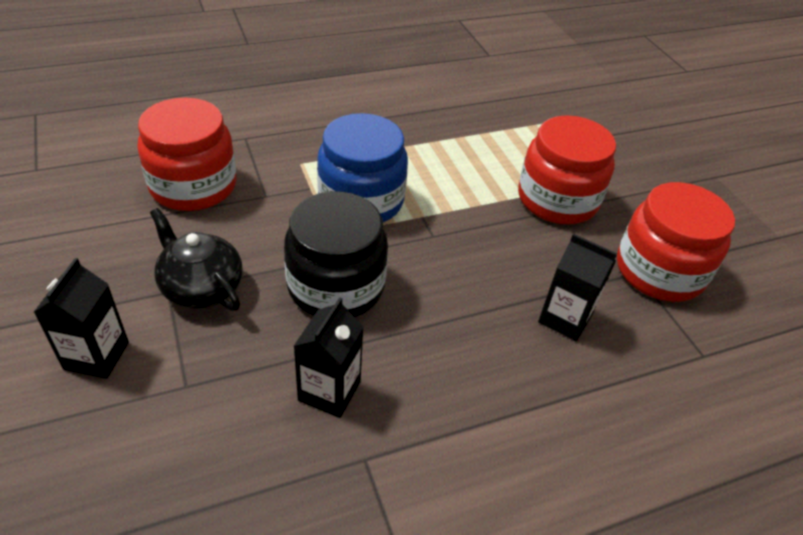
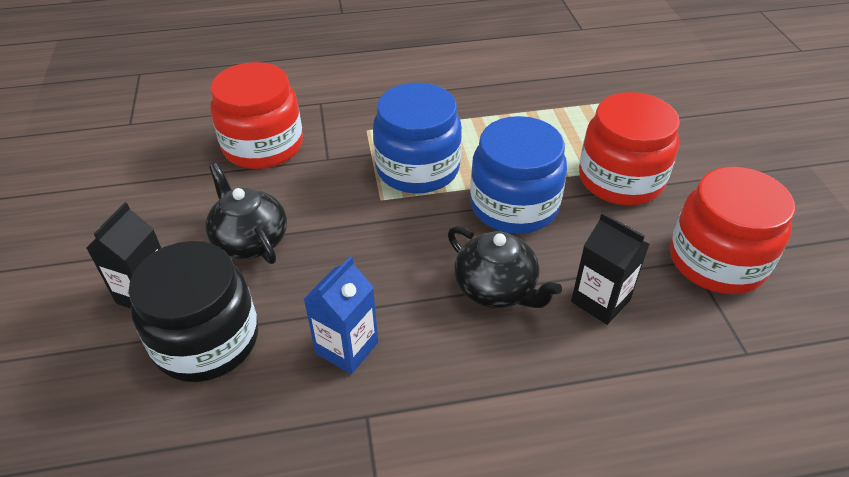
camera: 15 degrees right, 0 degrees up
black jar [284,192,388,317] -> black jar moved to [128,241,258,382]
black carton [294,297,363,418] -> blue carton [304,256,378,374]
none -> black teapot [448,226,562,308]
none -> blue jar [470,116,567,234]

